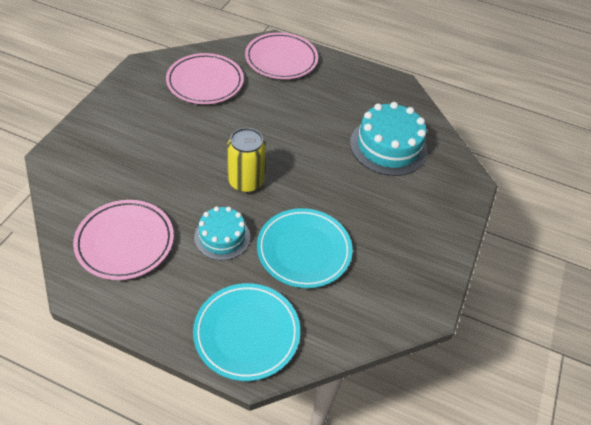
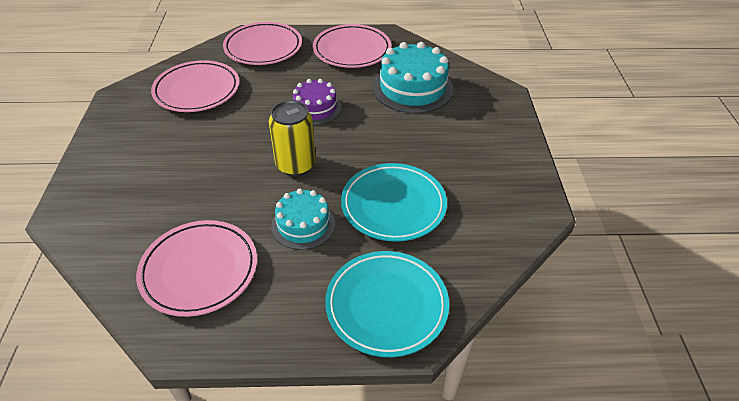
camera: 20 degrees left, 5 degrees down
none -> purple cake [293,79,341,125]
none -> pink plate [313,24,391,68]

